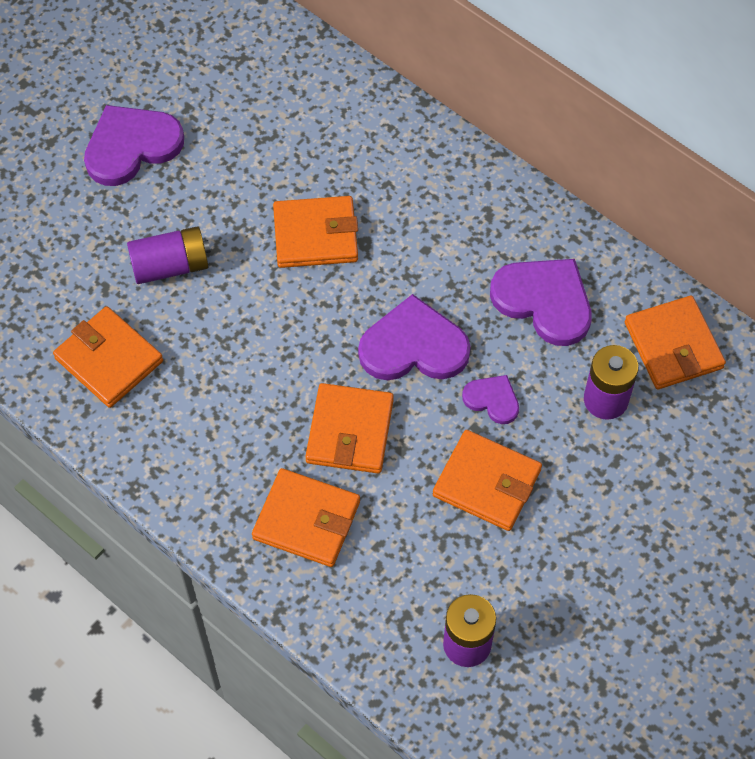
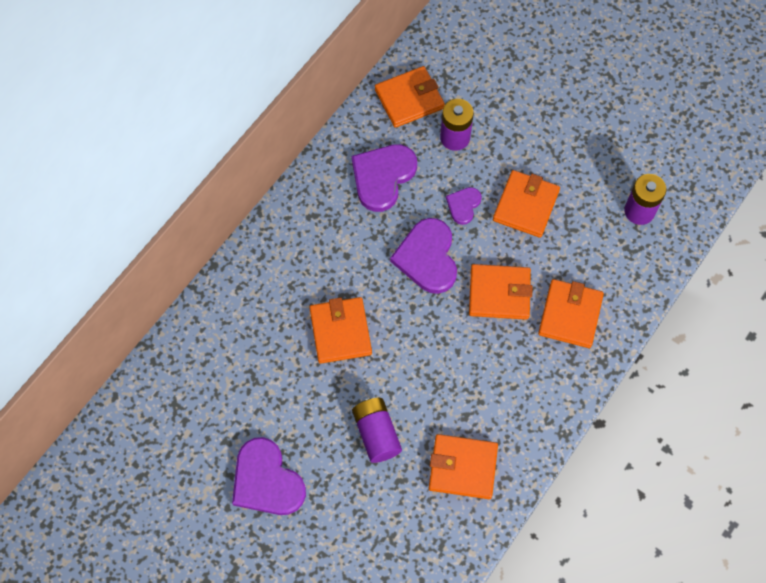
camera: 95 degrees left, 5 degrees up
orange wallet [53,306,163,408] -> orange wallet turned 60 degrees clockwise [429,434,498,499]

